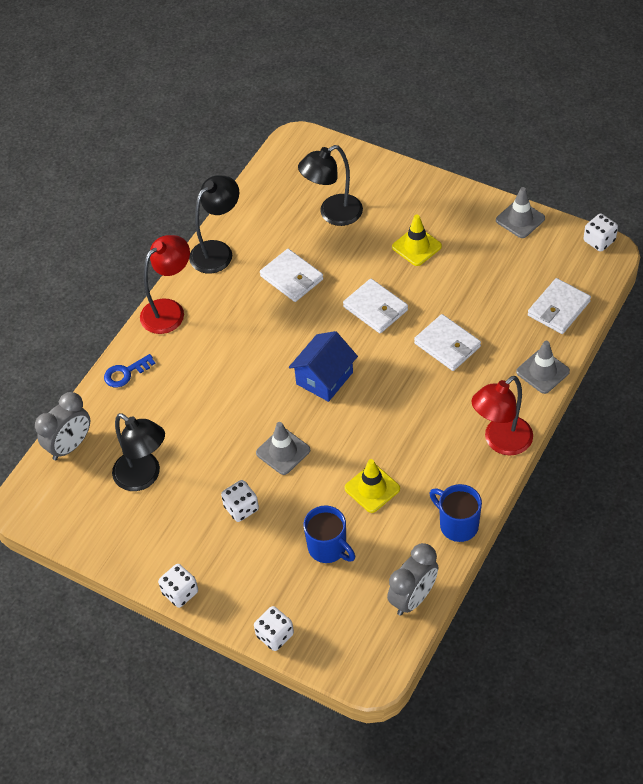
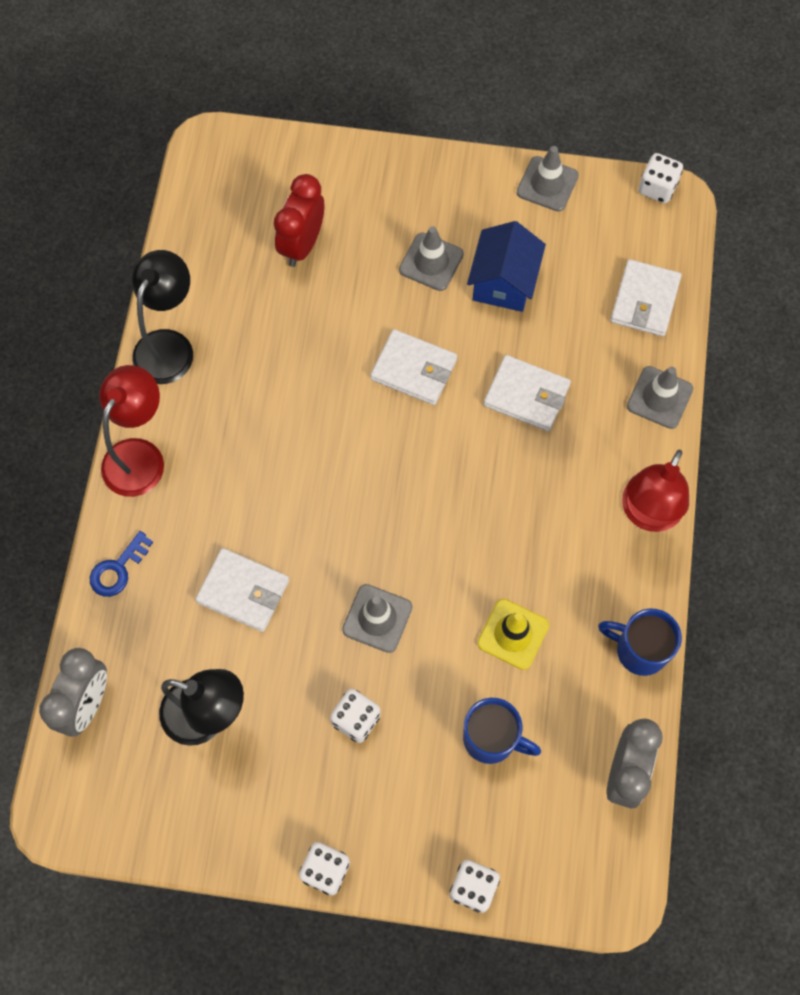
camera: 25 degrees left, 15 degrees up
white wallet [260,249,323,302] -> white wallet moved to [195,548,289,632]
blue house [289,331,358,402] -> blue house moved to [467,221,546,312]
black lamp [298,145,363,226] -> red clock [274,174,324,267]
yellow traffic cone [392,215,442,266] -> grey traffic cone [399,226,464,291]

